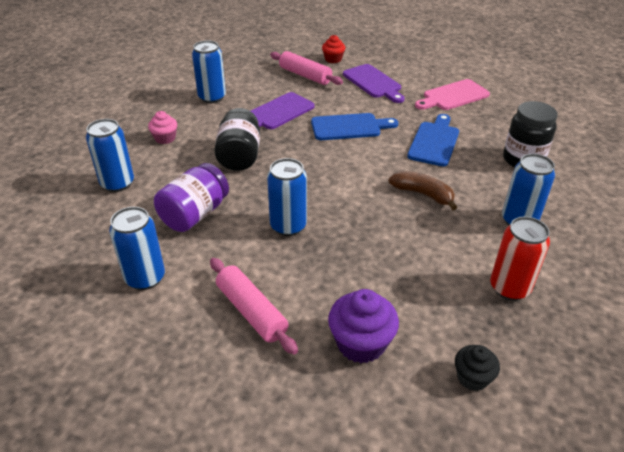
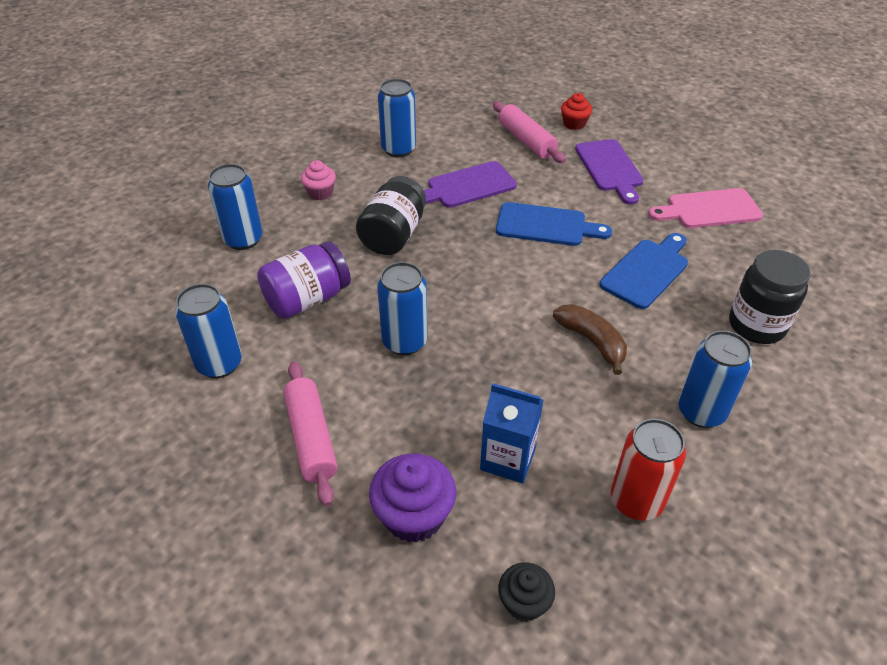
camera: 20 degrees right, 5 degrees up
none -> blue carton [480,383,543,483]

